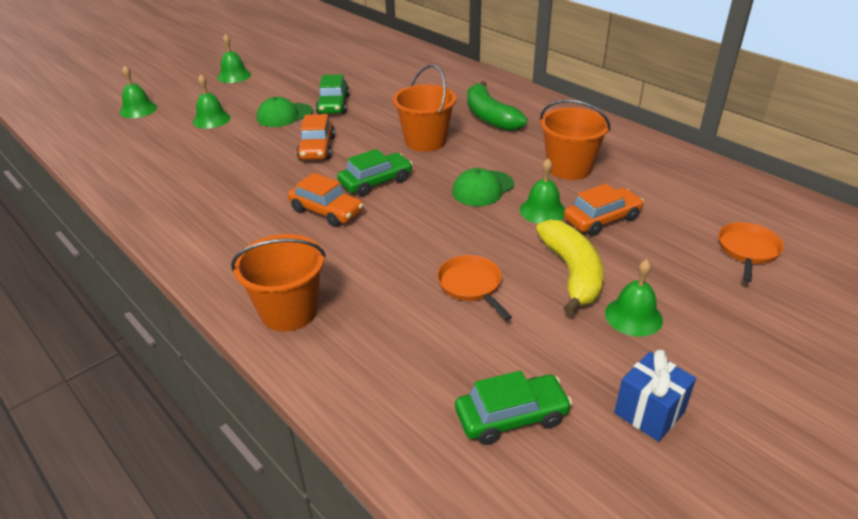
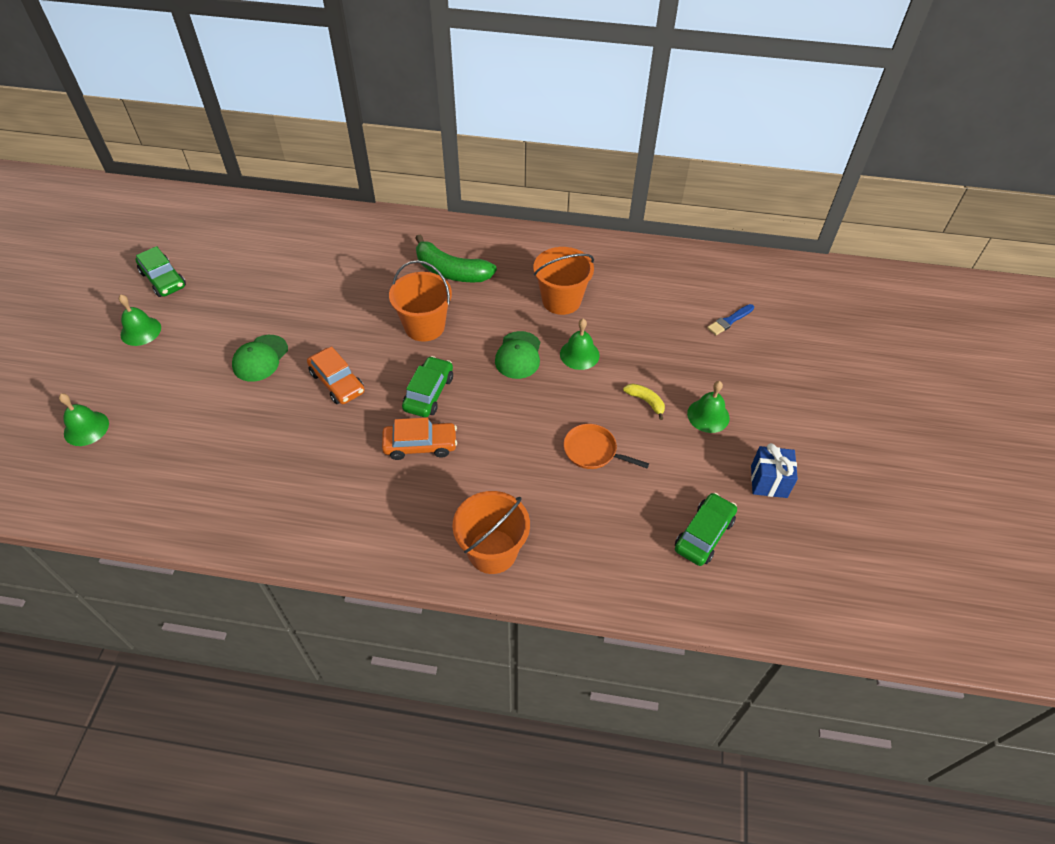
camera: 40 degrees left, 15 degrees up
green bell [193,74,231,129] -> none
green car [316,74,349,114] -> green car moved to [136,246,186,297]
yellow banana [536,220,604,315] -> yellow banana [623,383,665,420], size x0.49
orange car [564,184,644,236] -> none
orange pan [718,222,784,282] -> blue brush [707,304,754,335]

